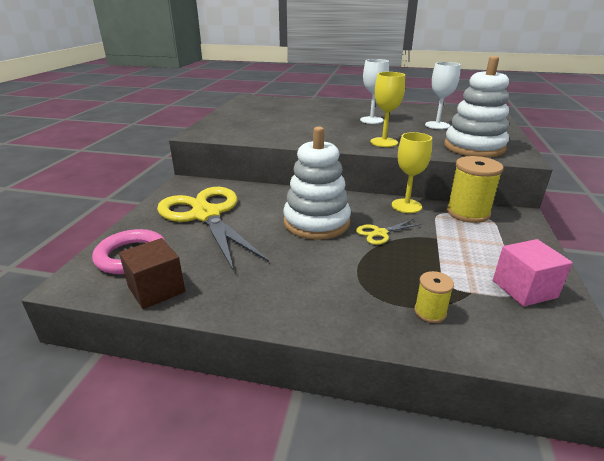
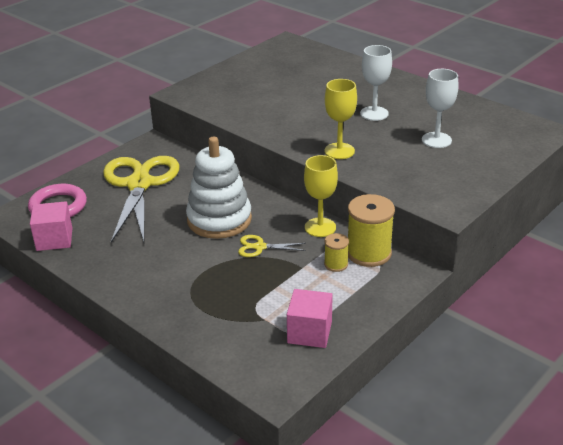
camera: 30 degrees right, 5 degrees up
brown cube [119,238,185,309] -> pink cube [30,201,72,251]
yellow spool [414,271,454,323] -> yellow spool moved to [324,233,349,272]
white stacking toy [444,56,509,158] -> none

